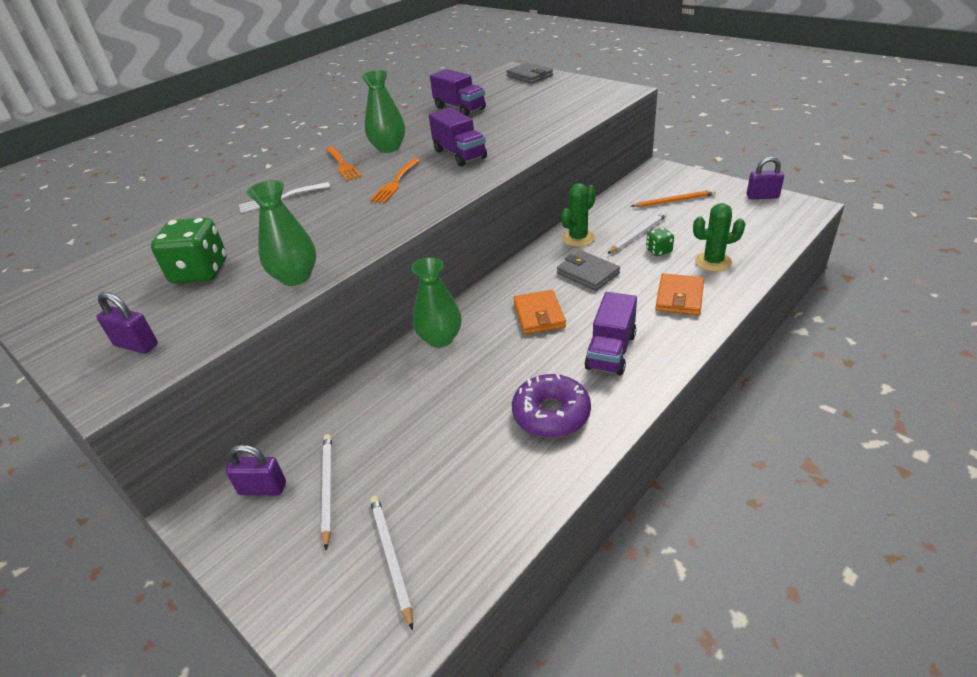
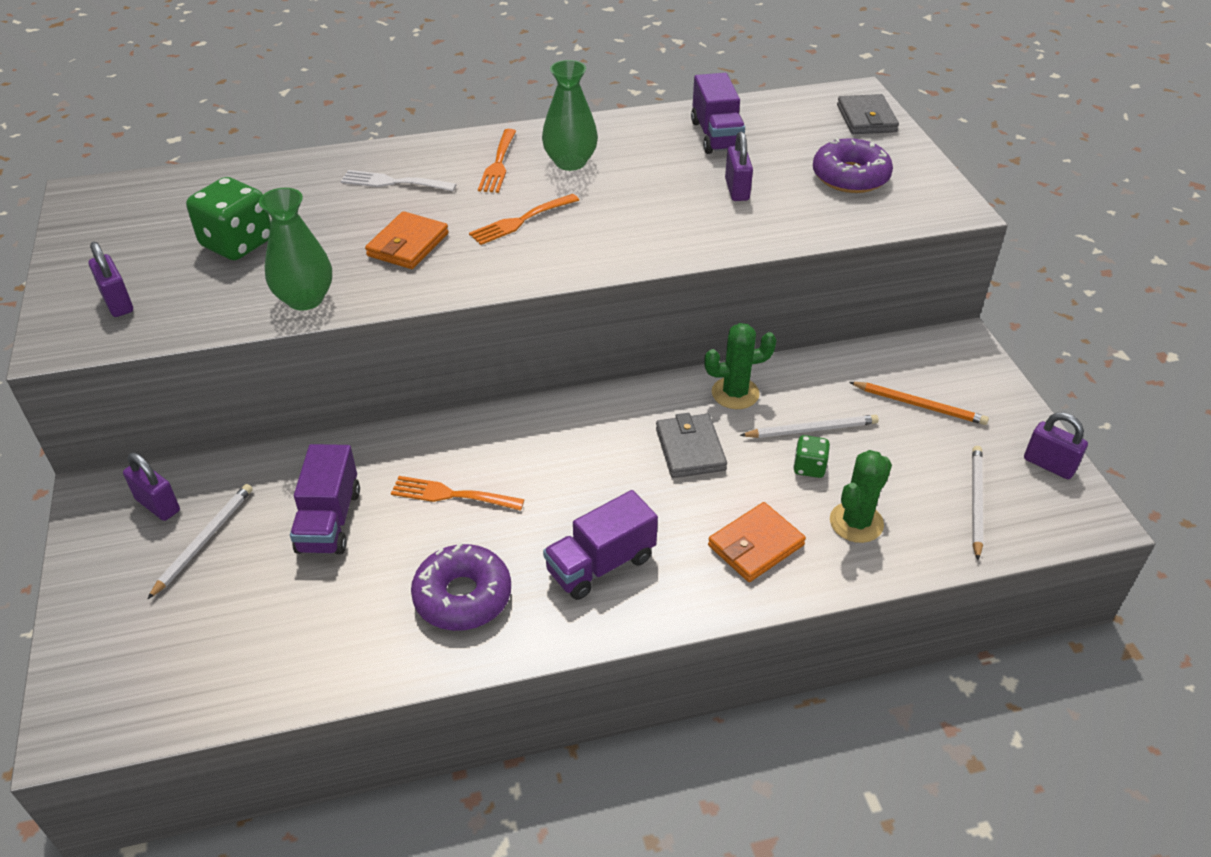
camera: 30 degrees right, 5 degrees up
white pencil [370,496,413,630] -> white pencil moved to [972,446,983,560]
green vase [411,257,461,348] -> none
purple truck [429,108,487,166] -> purple truck moved to [290,444,360,555]
orange wallet [513,290,566,334] -> orange wallet moved to [365,211,449,269]
green cactus [693,203,745,272] -> green cactus turned 75 degrees counterclockwise [830,450,892,543]
none -> orange fork [391,476,525,511]
none -> purple padlock [725,132,753,201]
none -> purple donut [813,138,893,193]

